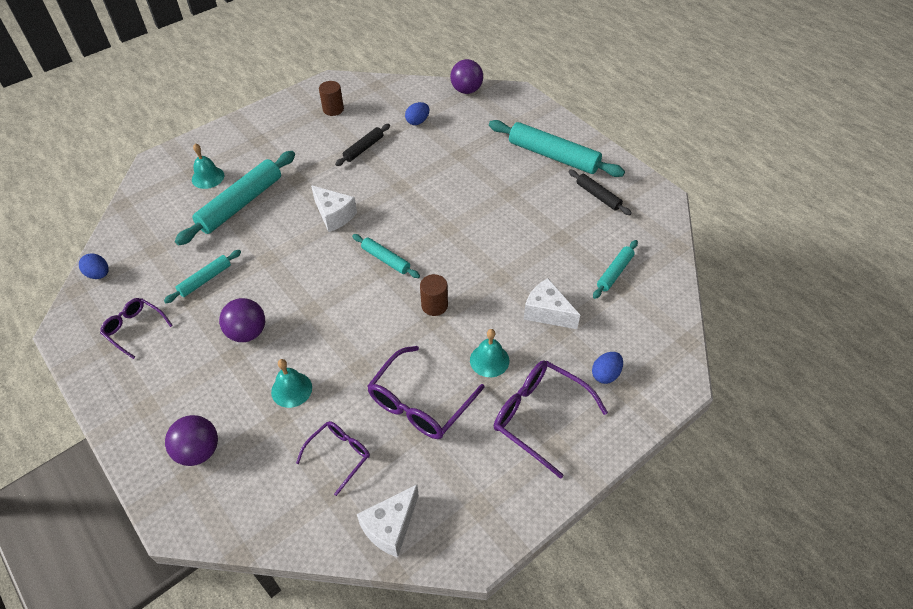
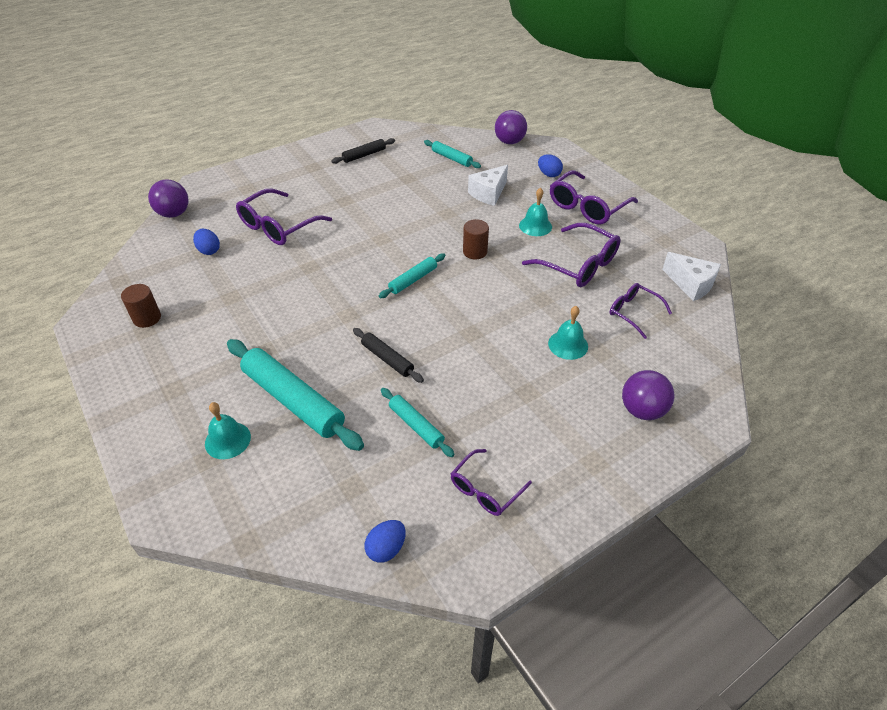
camera: 85 degrees left, 5 degrees down
purple ball [219,298,265,342] -> purple ball moved to [495,110,527,144]
white cheese [311,185,357,232] -> none
black rolling pin [335,124,390,166] -> black rolling pin moved to [353,328,424,383]
turquoise rolling pin [489,120,625,177] -> none
none -> purple glasses [236,189,332,245]

